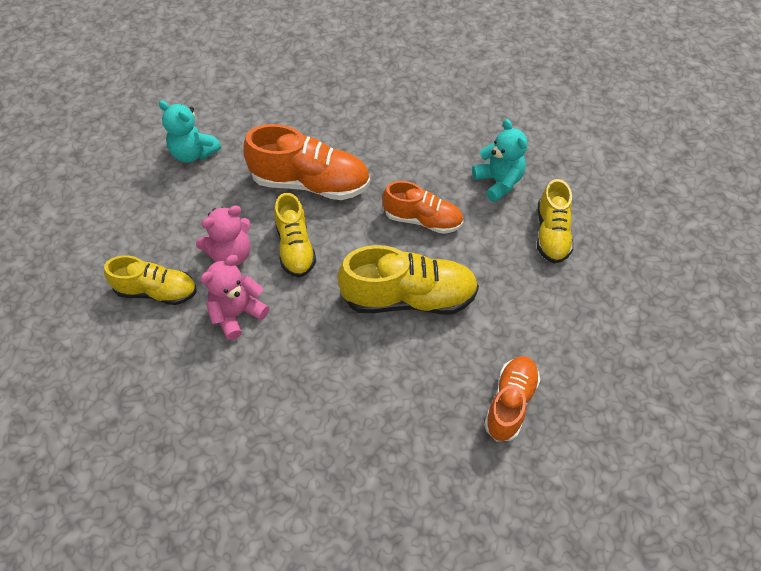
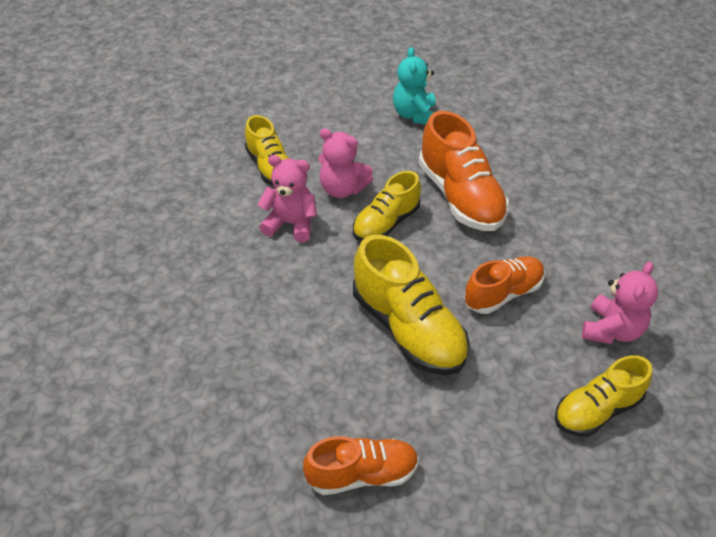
camera: 55 degrees right, 10 degrees down
orange shoe [383,181,463,234] -> orange shoe turned 105 degrees counterclockwise [464,256,545,314]
turquoise teddy bear [472,119,528,202] -> pink teddy bear [582,262,658,344]

